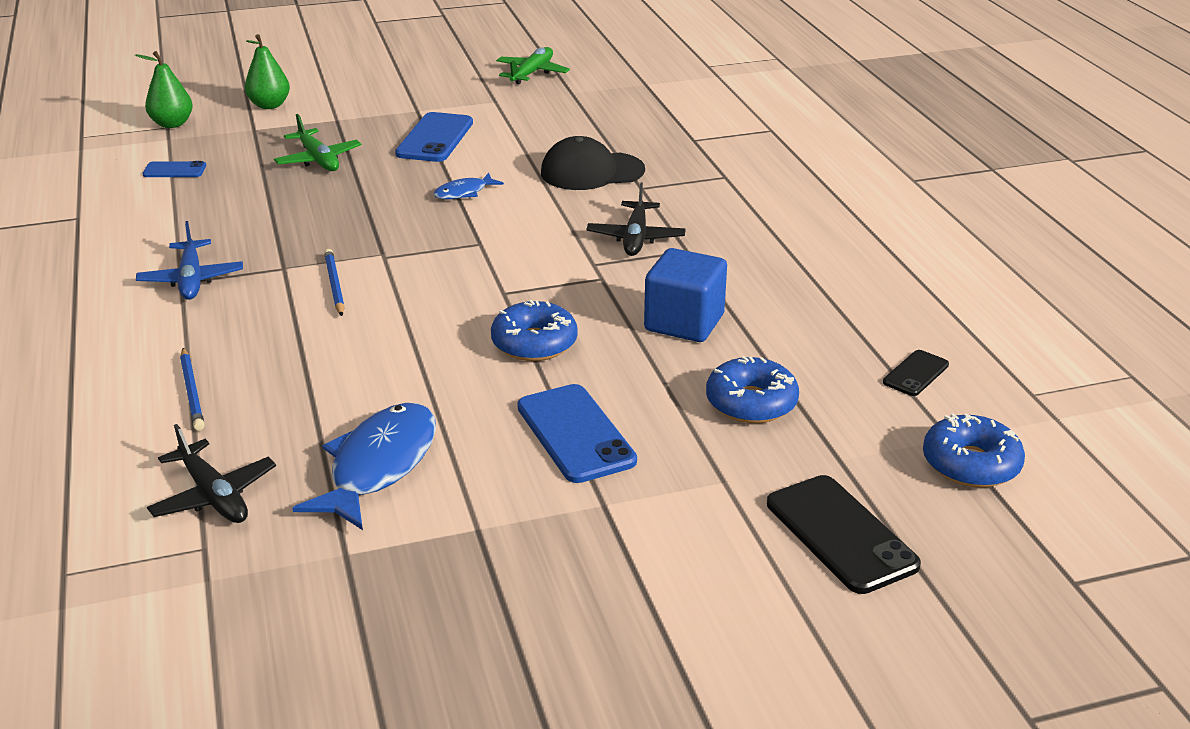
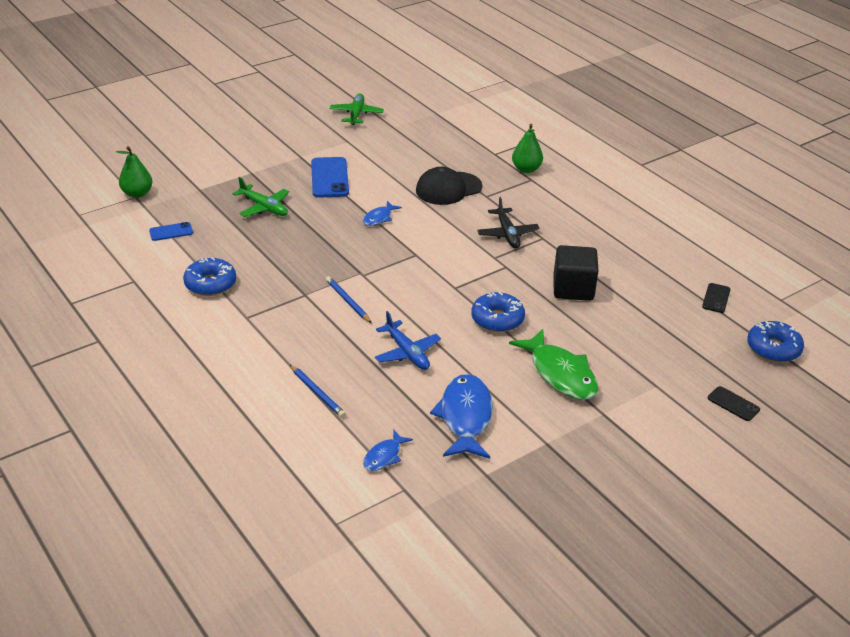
camera: 20 degrees left, 5 degrees up
blue plane [136,221,243,300] -> blue plane moved to [375,311,441,370]
black plane [147,424,276,523] -> blue fish [363,430,413,471]
green pear [245,34,290,109] -> green pear moved to [512,124,543,173]
blue phone [517,384,637,483] -> green fish [509,329,599,400]
blue cube [644,248,727,342] -> black cube [553,245,599,301]
blue donut [706,356,799,423] -> blue donut moved to [183,257,236,296]
black phone [767,475,921,594] -> black phone [708,386,760,421], size x0.55

